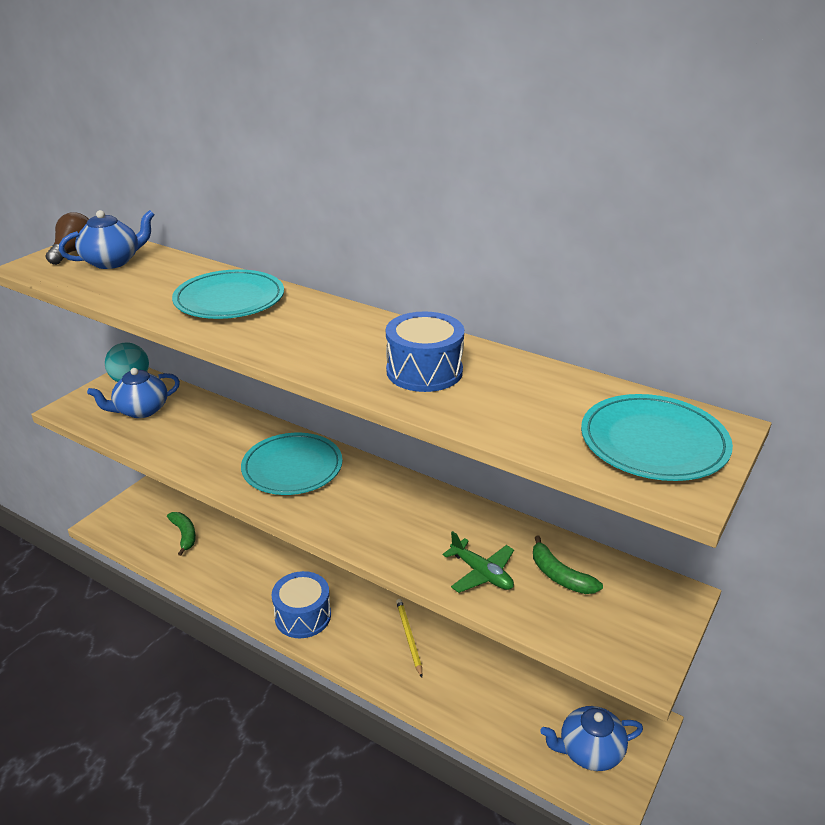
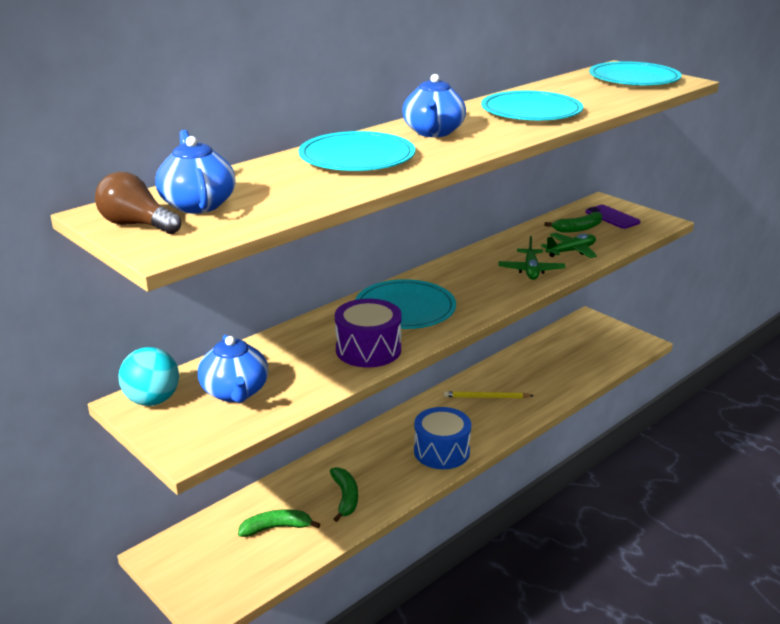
camera: 75 degrees left, 5 degrees down
blue drum [386,311,464,392] -> turquoise plate [481,91,583,120]
blue teapot [540,706,643,771] -> blue teapot moved to [402,74,466,137]
none -> green banana [330,467,358,522]
none -> purple drum [335,299,402,367]
none -> green plane [498,236,566,280]
none -> purple phone [586,205,640,229]

